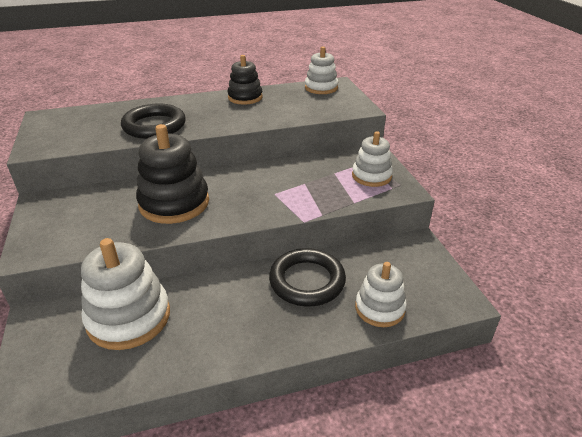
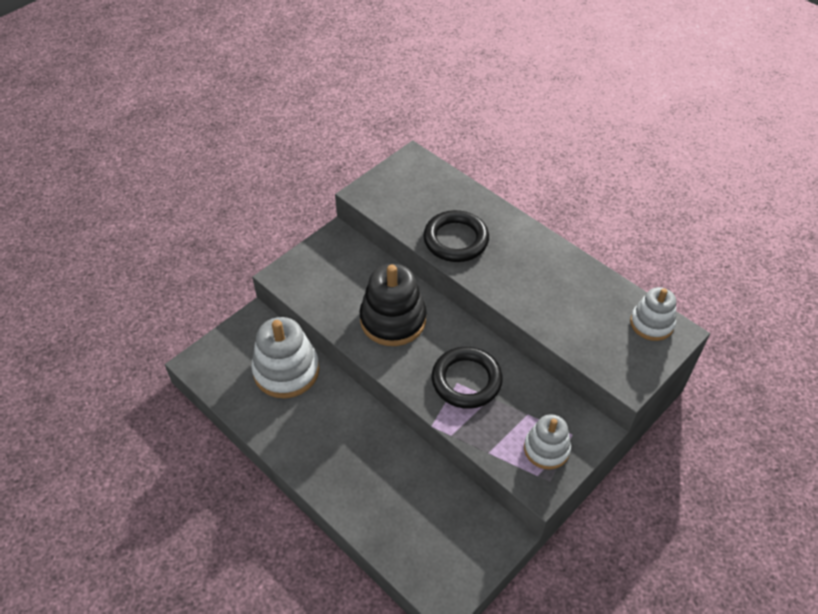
camera: 60 degrees right, 15 degrees up
black stacking toy [228,55,263,105] -> none
black ring [269,248,346,307] -> black ring moved to [432,347,503,409]
white stacking toy [355,262,407,327] -> none

